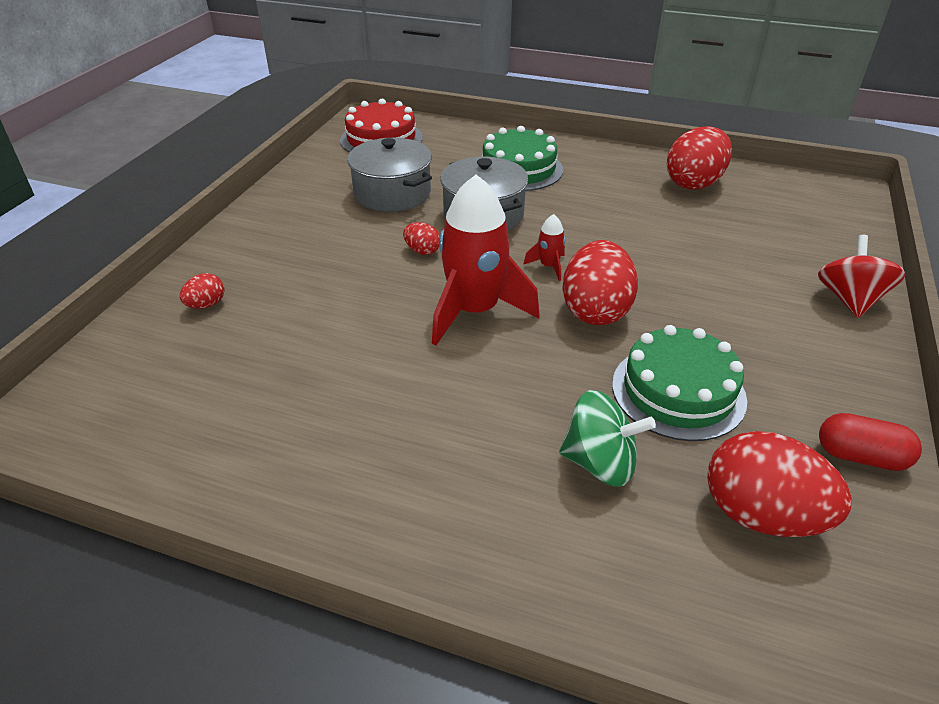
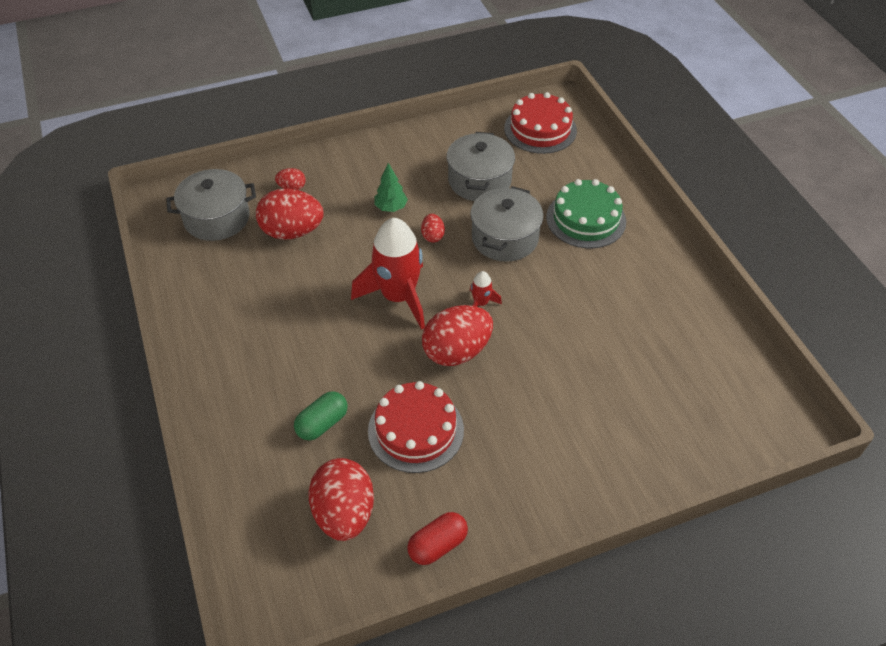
camera: 50 degrees right, 10 degrees up
green spinning top [559,390,656,487] -> green capsule [294,391,348,440]
green cake [612,325,747,441] -> red cake [368,381,464,473]
red egg [667,126,732,190] -> red egg moved to [256,189,324,240]
red spinning top [818,235,906,318] -> none
red capsule [819,413,922,471] -> red capsule turned 75 degrees clockwise [407,512,468,565]
none -> grey pot [166,169,256,241]
none -> green tree [374,163,408,212]

